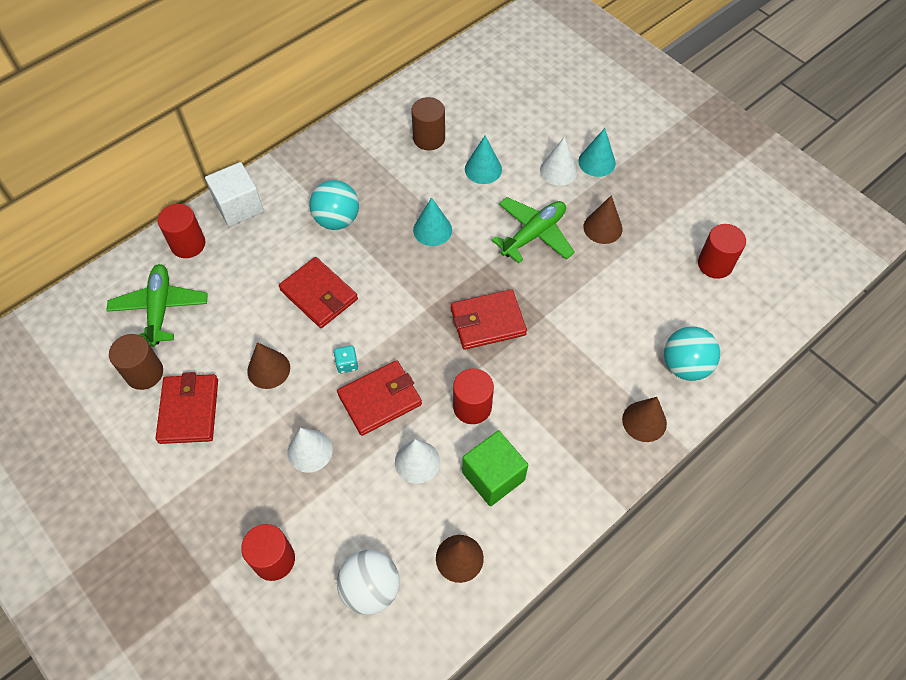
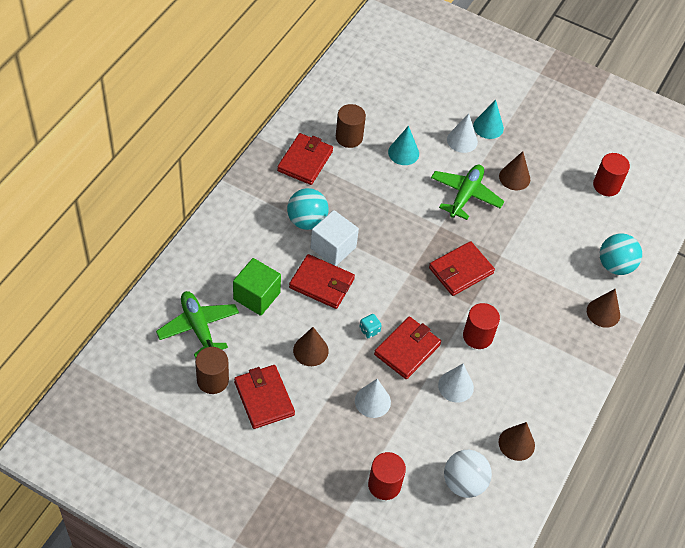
camera: 25 degrees left, 5 degrees down
red cylinder [158,204,205,258] -> none
white cube [205,162,264,227] -> white cube moved to [311,210,359,266]
turquoise cone [413,197,452,246] -> none
green cube [462,430,528,506] -> green cube moved to [233,258,281,316]
none -> red wallet [277,133,333,185]

